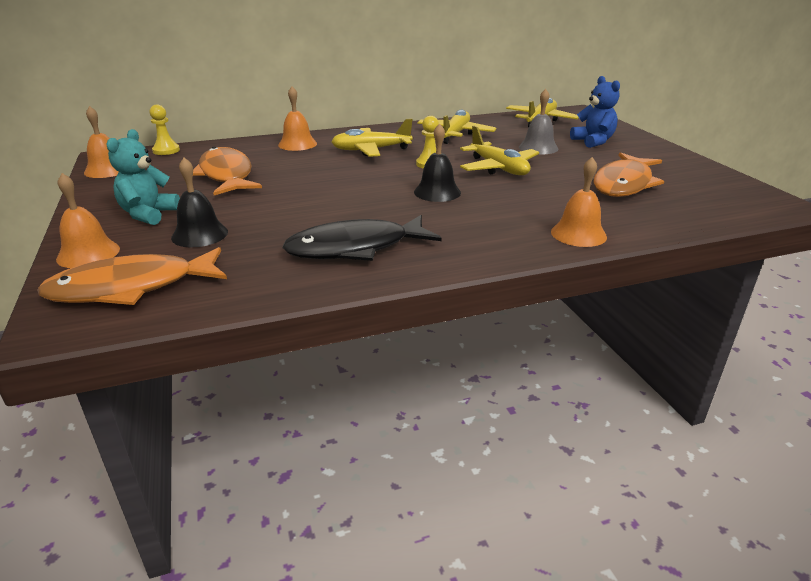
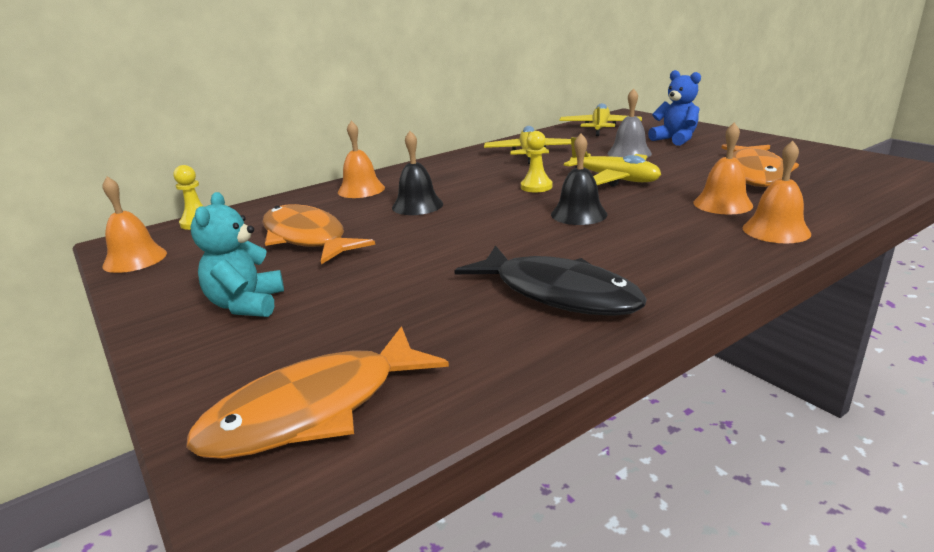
camera: 15 degrees left, 5 degrees down
orange bell [56,173,120,268] -> orange bell moved to [694,123,753,214]
black bell [171,158,228,247] -> black bell moved to [392,131,443,215]
black fish [283,215,442,261] -> black fish turned 105 degrees counterclockwise [454,245,647,316]
yellow plane [332,118,413,157] -> none

